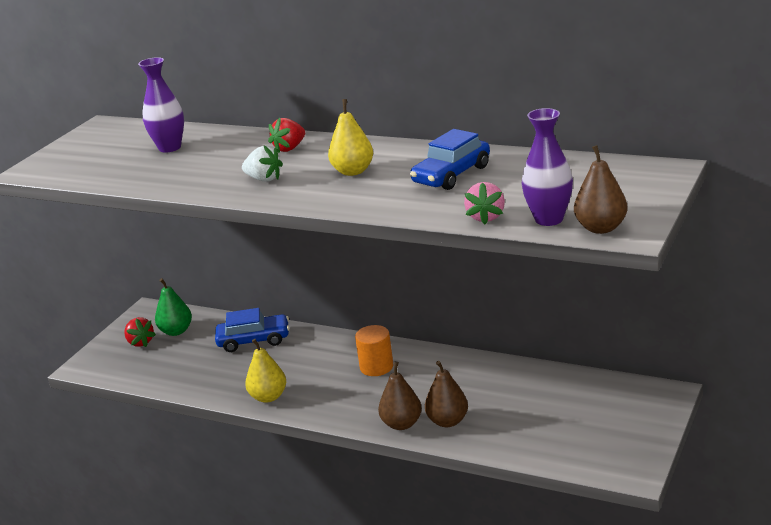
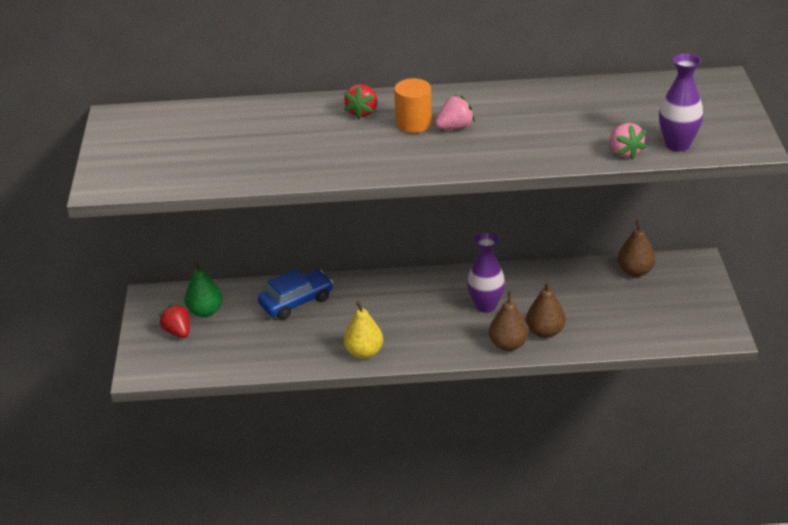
camera: 30 degrees left, 10 degrees up
red strawberry [124,317,156,347] -> red strawberry turned 150 degrees counterclockwise [159,304,190,338]
purple vase [138,57,184,153] -> purple vase moved to [467,232,505,313]
white strawberry [242,146,283,182] -> none
yellow pear [328,99,373,176] -> pink strawberry [435,95,475,129]
orange cylinder [355,325,394,376] -> orange cylinder moved to [394,78,432,133]
blue car [410,129,490,190] -> none
brown pear [574,145,628,234] -> brown pear moved to [618,220,655,277]

